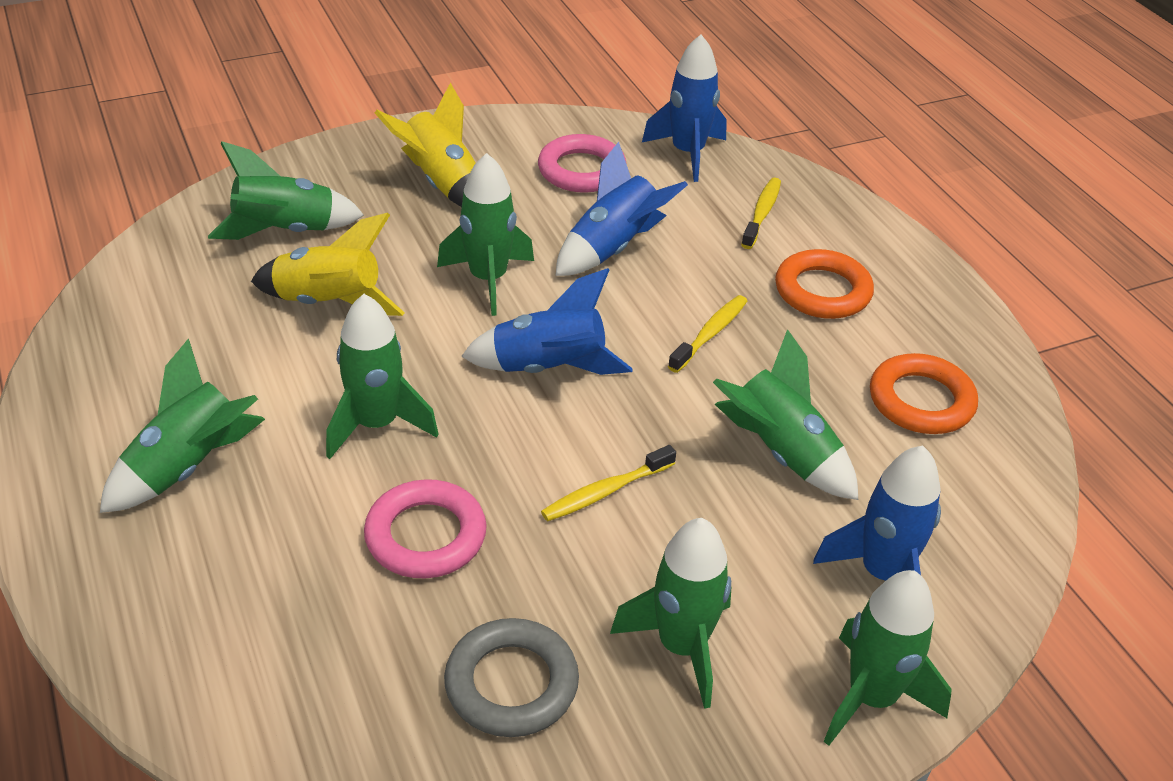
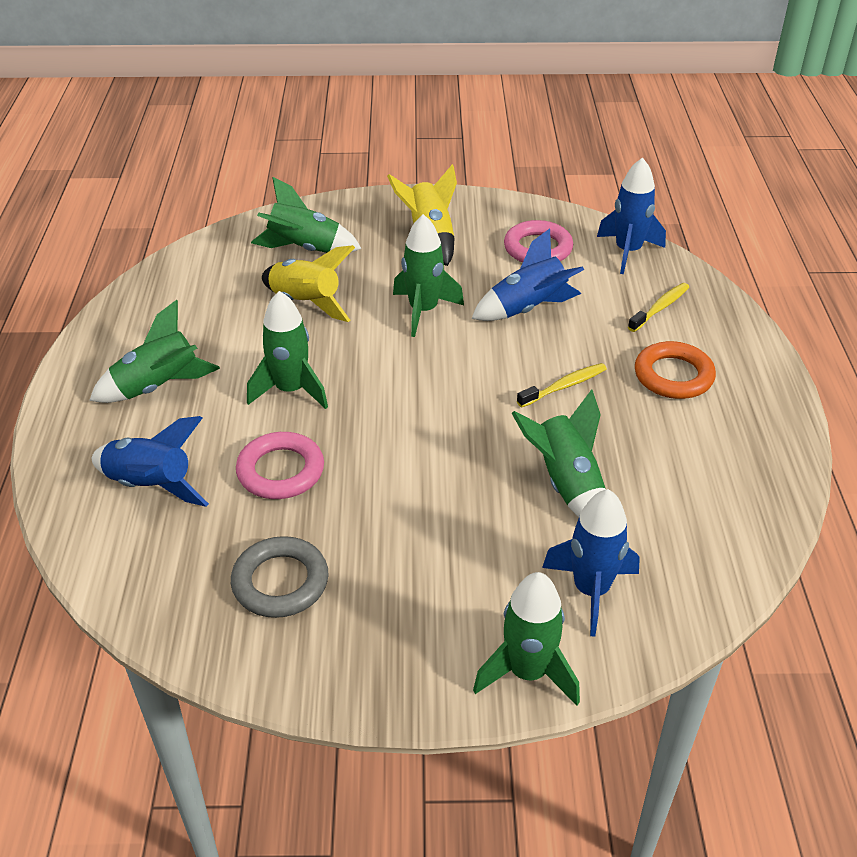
camera: 25 degrees right, 0 degrees up
blue rocket [461,268,633,375] -> blue rocket moved to [92,416,209,507]
yellow toothbrush [541,445,676,521] -> none
green rocket [610,518,731,709] -> none
orange ring [870,353,978,434] -> none

